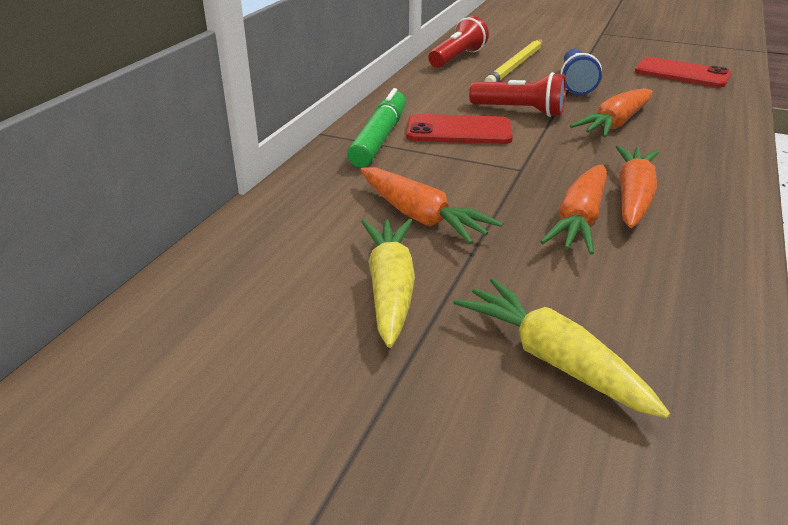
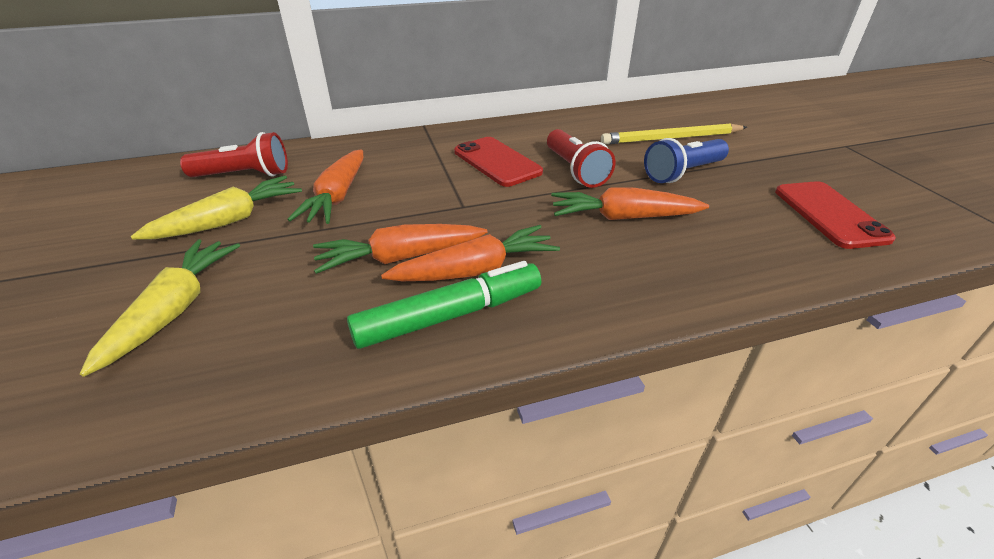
camera: 50 degrees right, 5 degrees up
green marker [347,88,406,167] -> green marker moved to [347,261,541,349]
red flashlight [428,16,489,68] -> red flashlight moved to [180,132,288,177]

